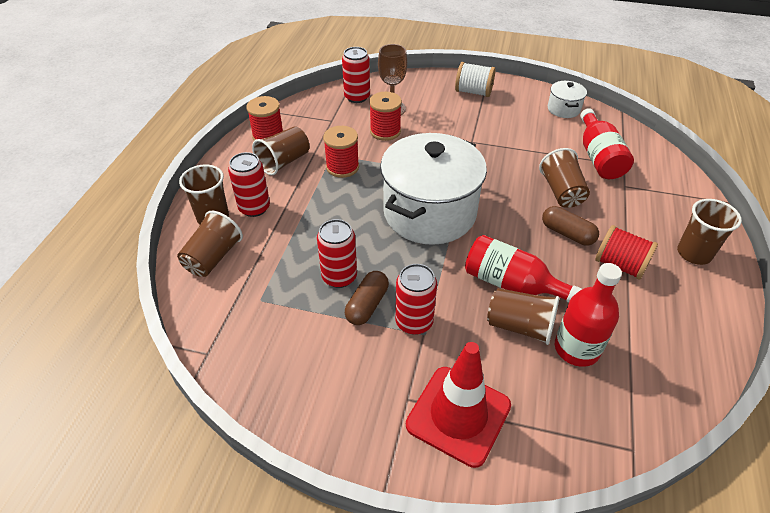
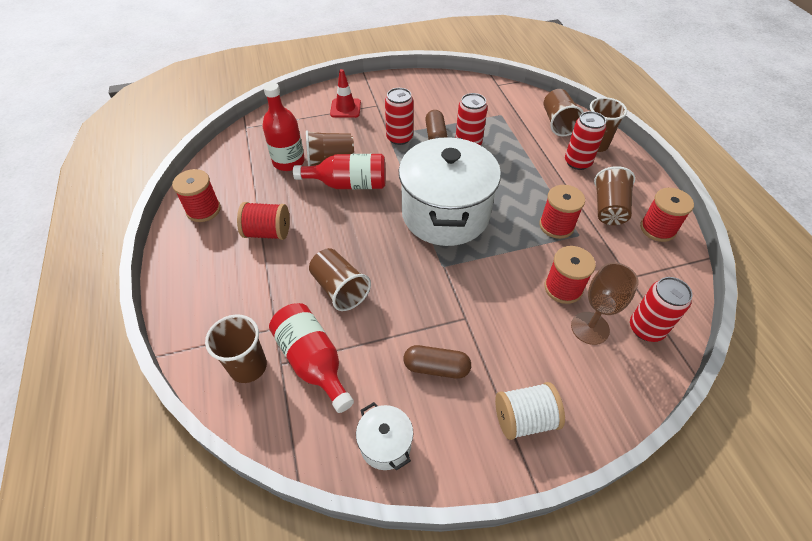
camera: 150 degrees right, 5 degrees up
red traffic cone [406,342,511,468] -> red traffic cone [330,69,361,118], size x0.58
brown capsule [542,206,599,246] -> brown capsule moved to [404,345,471,379]
brown cup [677,199,742,265] -> brown cup moved to [205,314,267,383]
none -> red spool [172,169,221,222]

